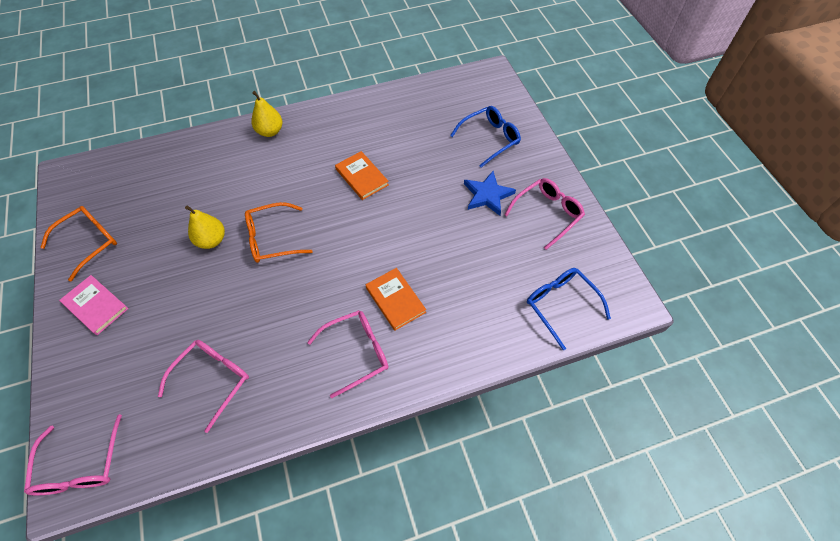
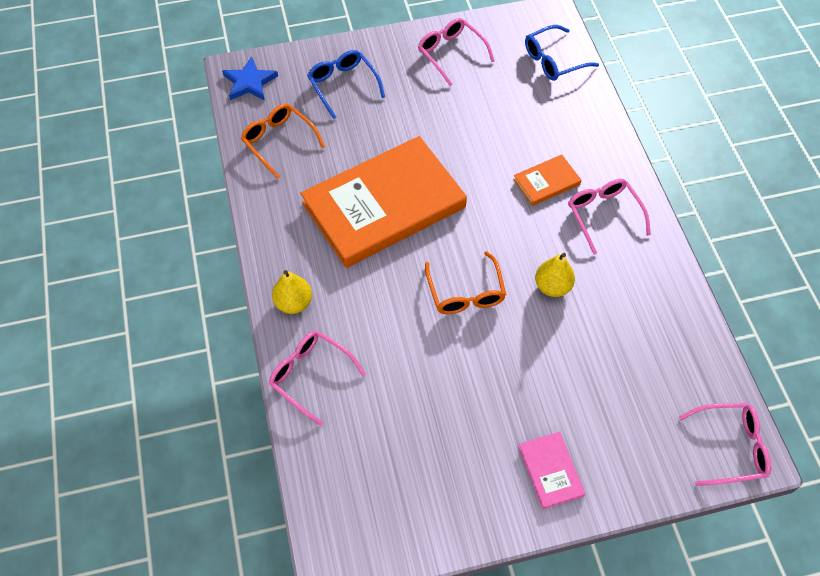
camera: 85 degrees left, 0 degrees up
orange glasses [40,206,117,282] -> orange glasses moved to [241,104,325,179]
pink book [59,275,129,335] -> pink book turned 60 degrees counterclockwise [518,432,585,509]
pink glasses [158,340,249,433] -> pink glasses moved to [269,331,366,426]
yellow pear [185,205,225,249] -> yellow pear moved to [535,253,575,297]
orange book [335,151,389,200] -> orange book [300,136,467,268], size x2.41
blue star [464,171,516,216] -> blue star moved to [222,56,278,101]

